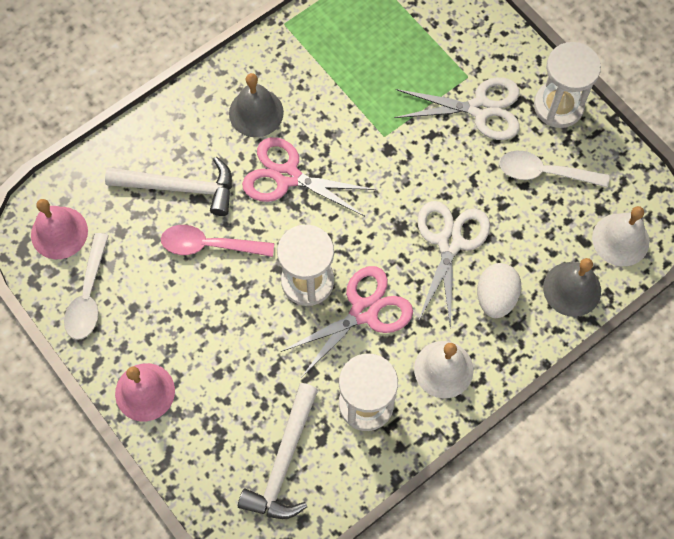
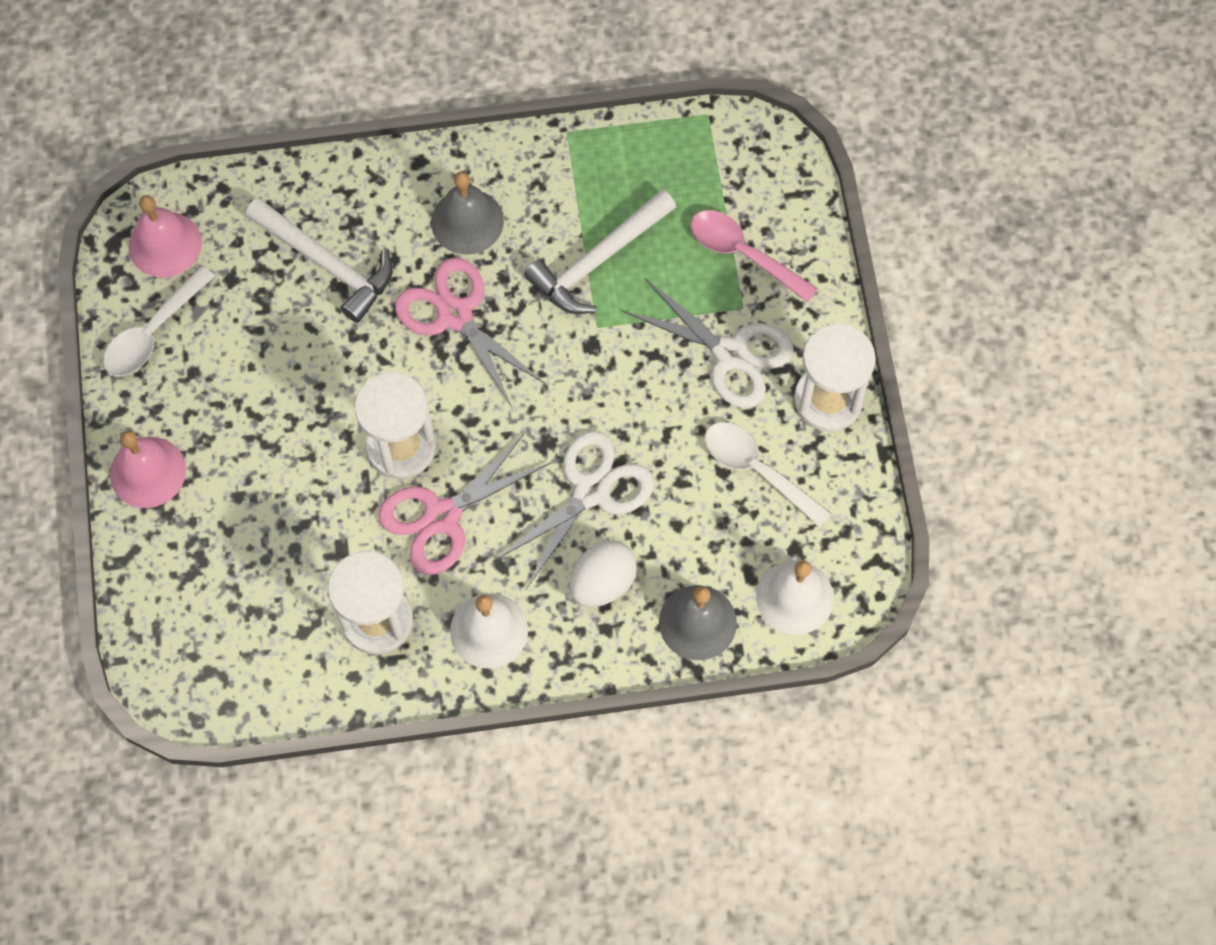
camera: 30 degrees right, 0 degrees up
pink spoon [161,225,274,257] -> pink spoon moved to [691,210,818,302]
white hammer [238,383,318,519] -> white hammer moved to [524,190,676,314]
pink scissors [281,266,413,378] -> pink scissors turned 150 degrees clockwise [378,432,551,575]

